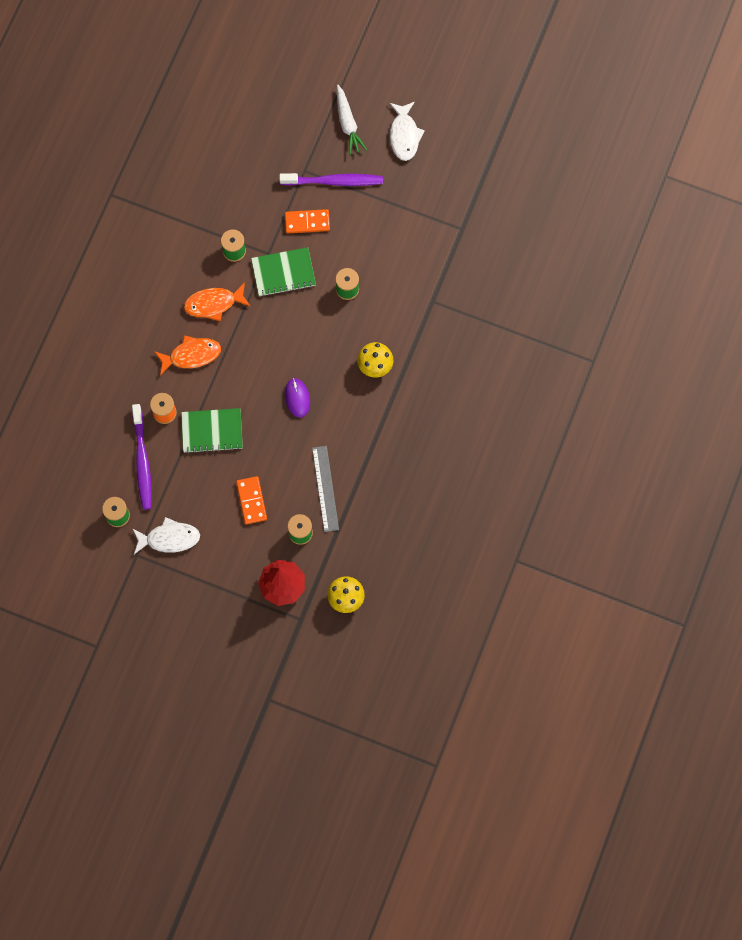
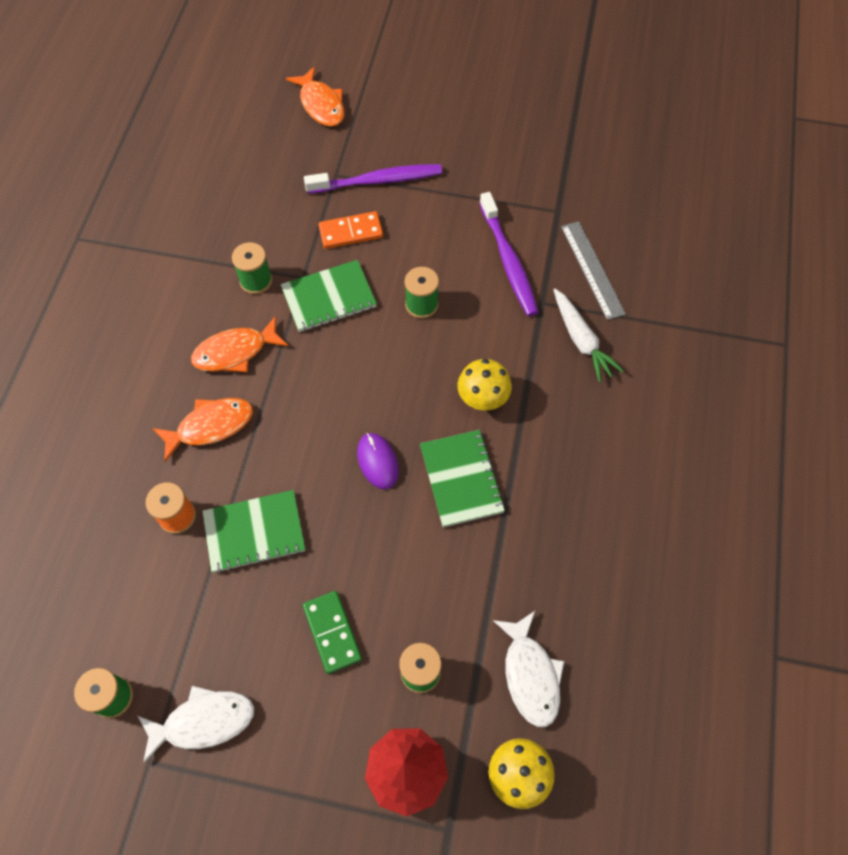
camera: 10 degrees left, 10 degrees down
purple toothbrush [132,404,152,510] -> purple toothbrush moved to [479,192,538,316]
orange domino [236,476,267,524] -> green domino [303,591,362,674]
grey ruler [312,446,339,532] -> grey ruler moved to [561,221,626,320]
white carrot [337,85,367,155] -> white carrot moved to [553,289,623,383]
white fish [390,102,425,161] -> white fish moved to [493,611,565,727]
none -> orange fish [286,67,345,127]
none -> green notebook [420,430,505,527]

